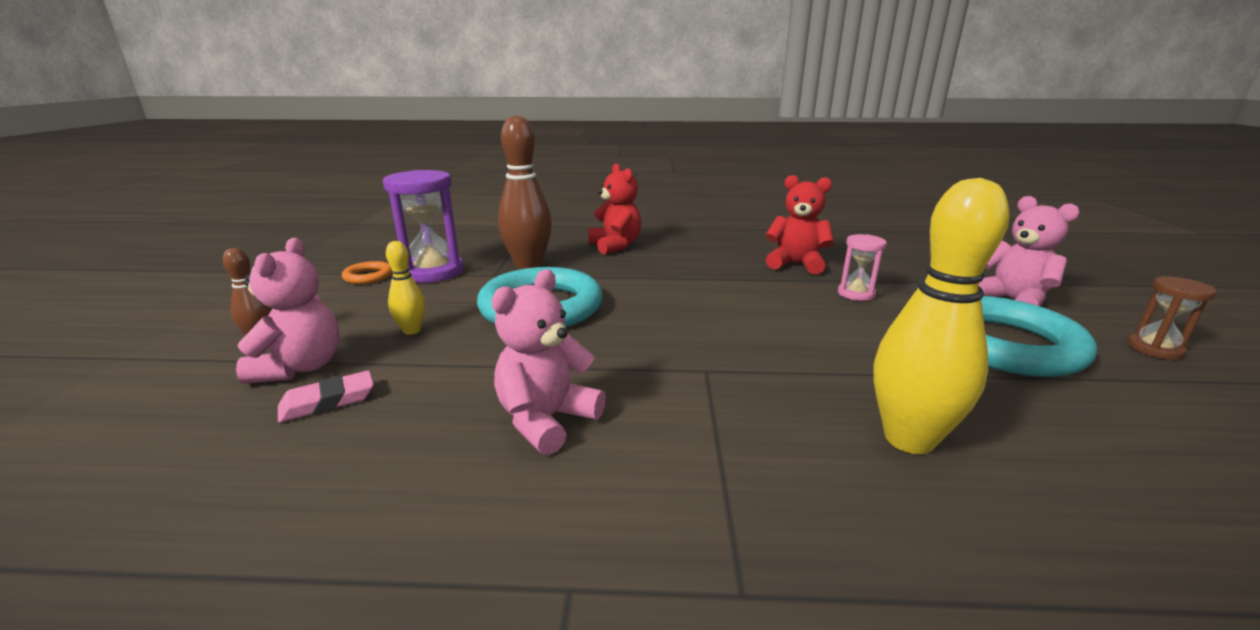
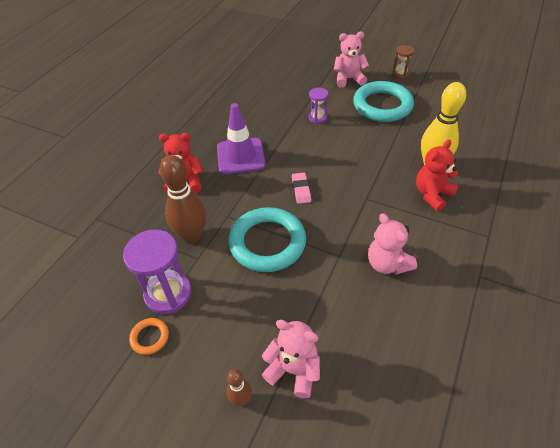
camera: 65 degrees left, 25 degrees up
pink eraser [278,371,374,422] -> pink eraser moved to [292,173,311,204]
yellow bowling pin [386,241,425,335] -> none
red teddy bear [766,175,834,274] -> red teddy bear moved to [416,140,459,211]
pink hourglass [838,234,887,301] -> purple hourglass [308,88,328,124]
none -> purple traffic cone [217,103,266,174]

